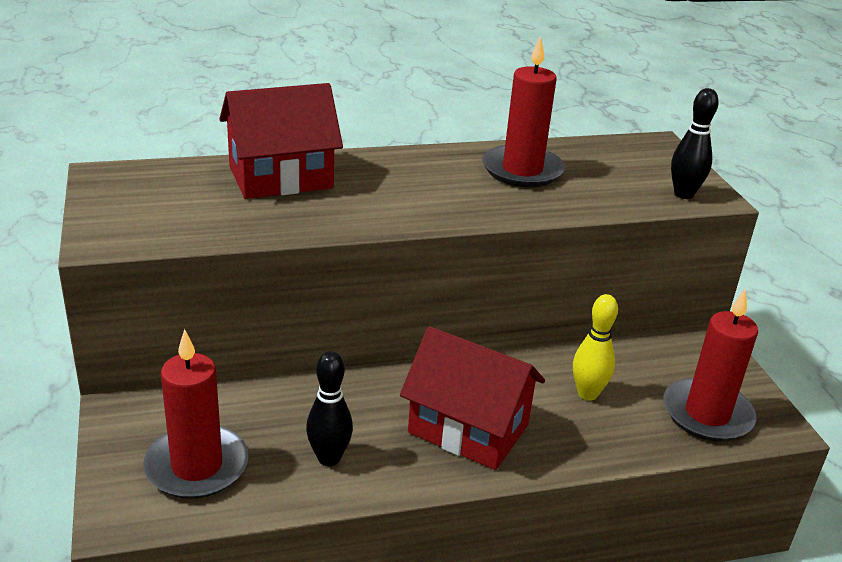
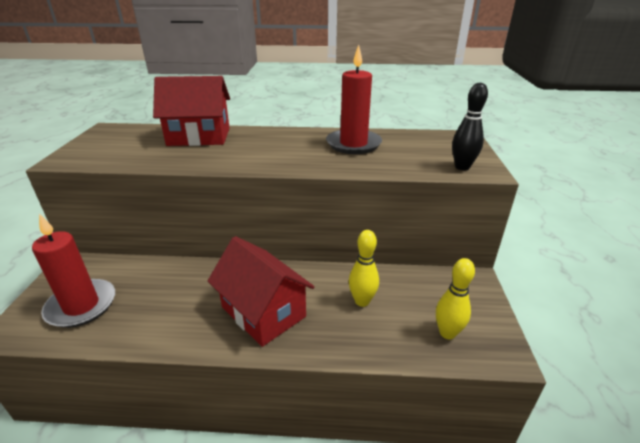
camera: 20 degrees right, 0 degrees up
black bowling pin [306,351,353,466] -> none
red candle [663,288,758,441] -> yellow bowling pin [436,258,475,339]

